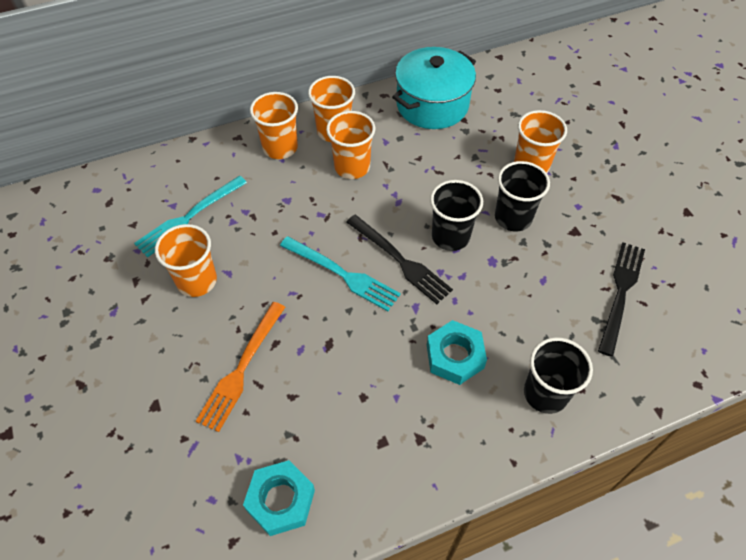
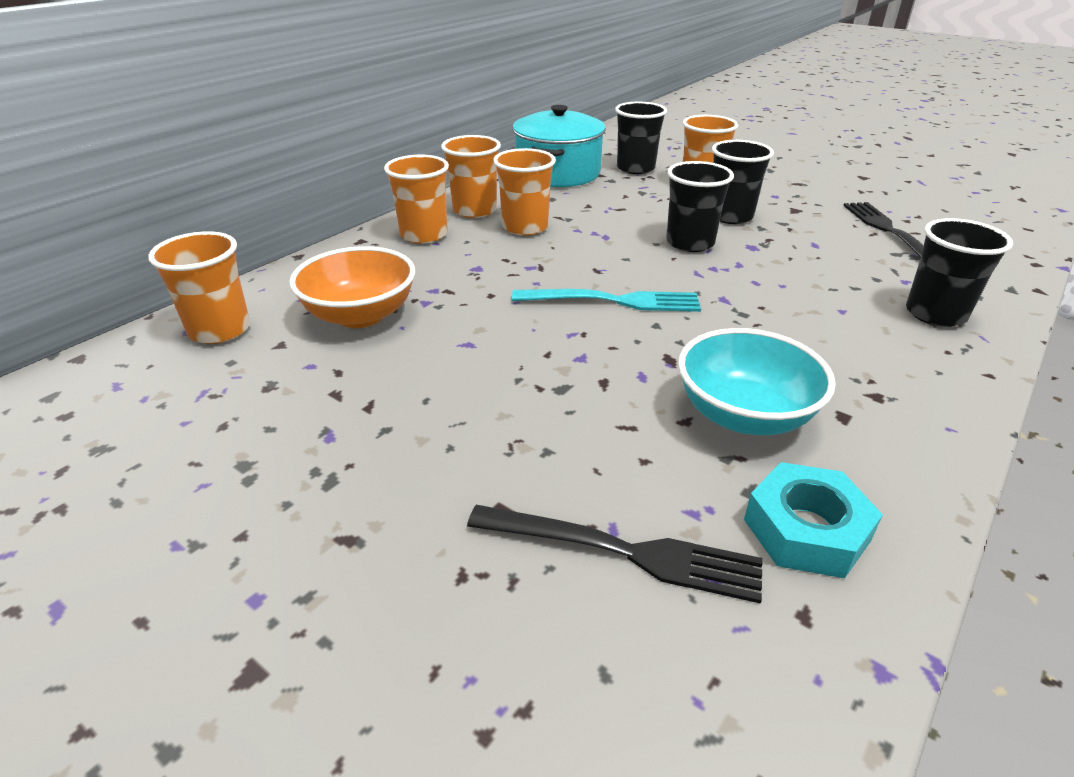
camera: 30 degrees left, 20 degrees down
turquoise fork [134,176,247,257] -> orange bowl [289,246,415,328]
orange cup [155,224,217,297] -> orange cup moved to [148,231,250,344]
orange fork [196,302,285,432] -> none
black fork [346,215,453,304] -> black fork moved to [467,505,763,604]
turquoise nut [427,320,487,385] -> none
none -> black cup [615,102,667,174]
none -> turquoise bowl [678,328,836,435]

